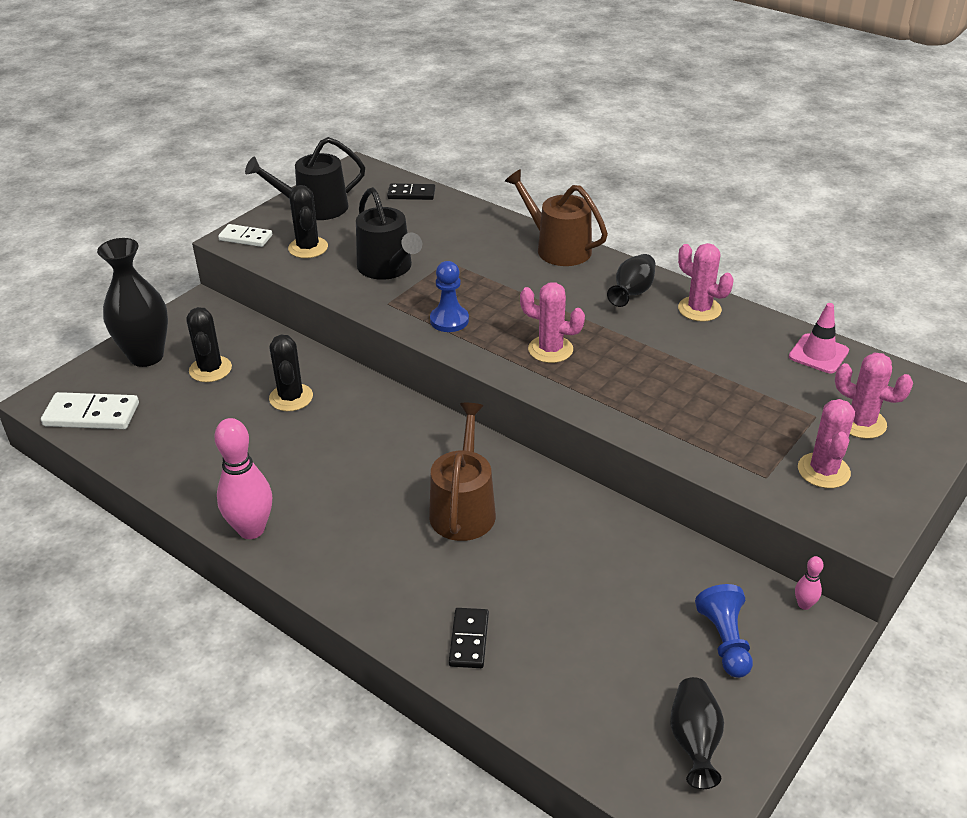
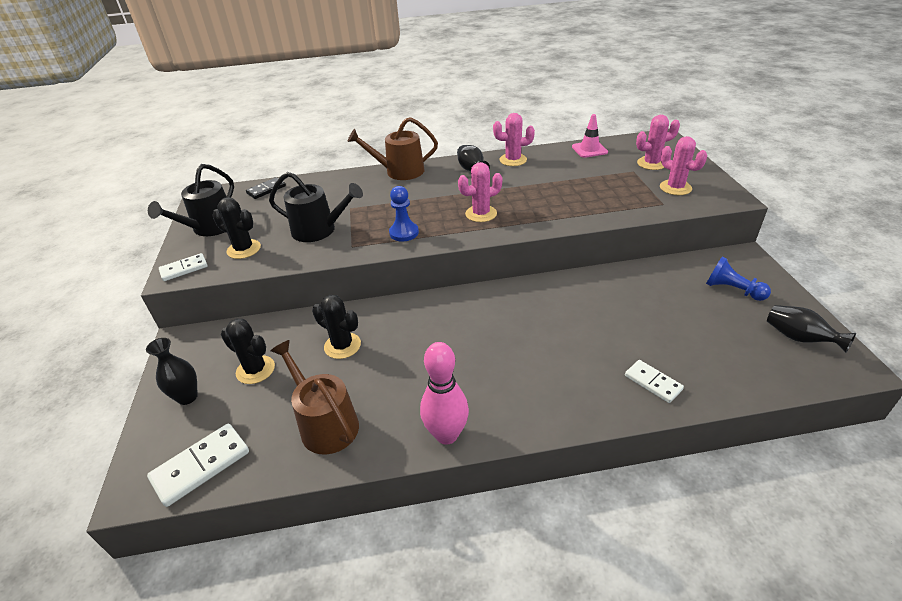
camera: 45 degrees left, 0 degrees up
black vase [97,238,168,367] -> black vase [146,338,198,405], size x0.60
brown watering can [429,403,496,541] -> brown watering can moved to [270,340,359,455]
black domino [449,608,489,668] -> white domino [625,360,684,403]
pink bowling pin [795,556,823,610] -> none

